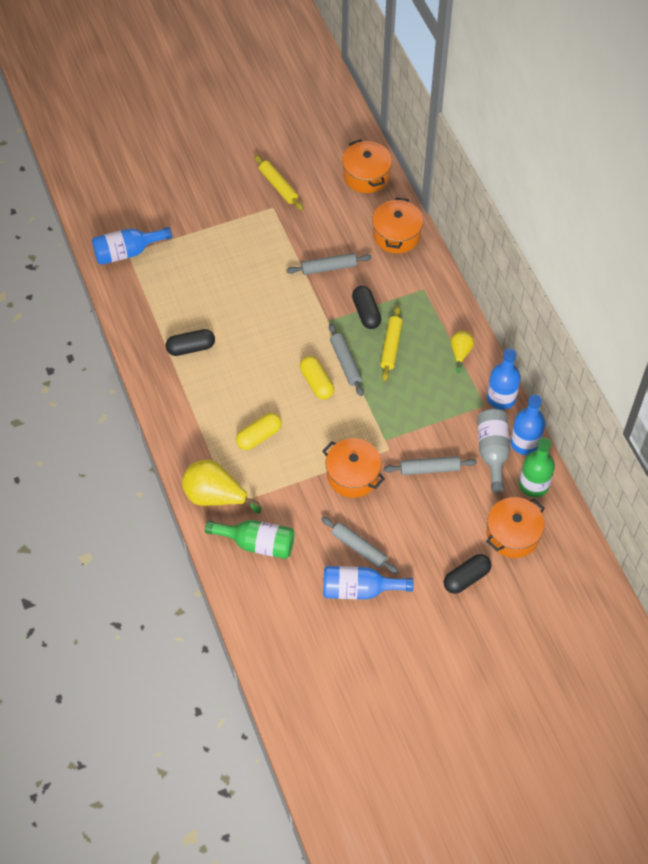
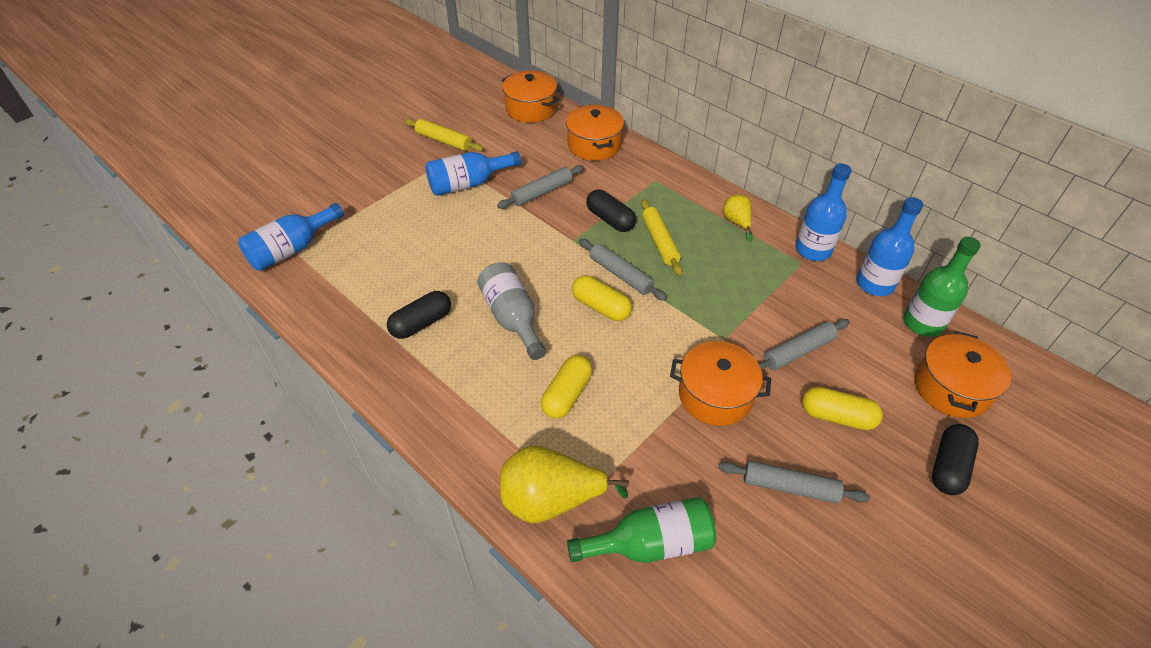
camera: 25 degrees left, 10 degrees down
blue bottle [323,566,414,599] -> blue bottle moved to [425,151,521,196]
grey bottle [477,409,510,493] -> grey bottle moved to [477,262,546,360]
none -> yellow capsule [802,387,883,430]

